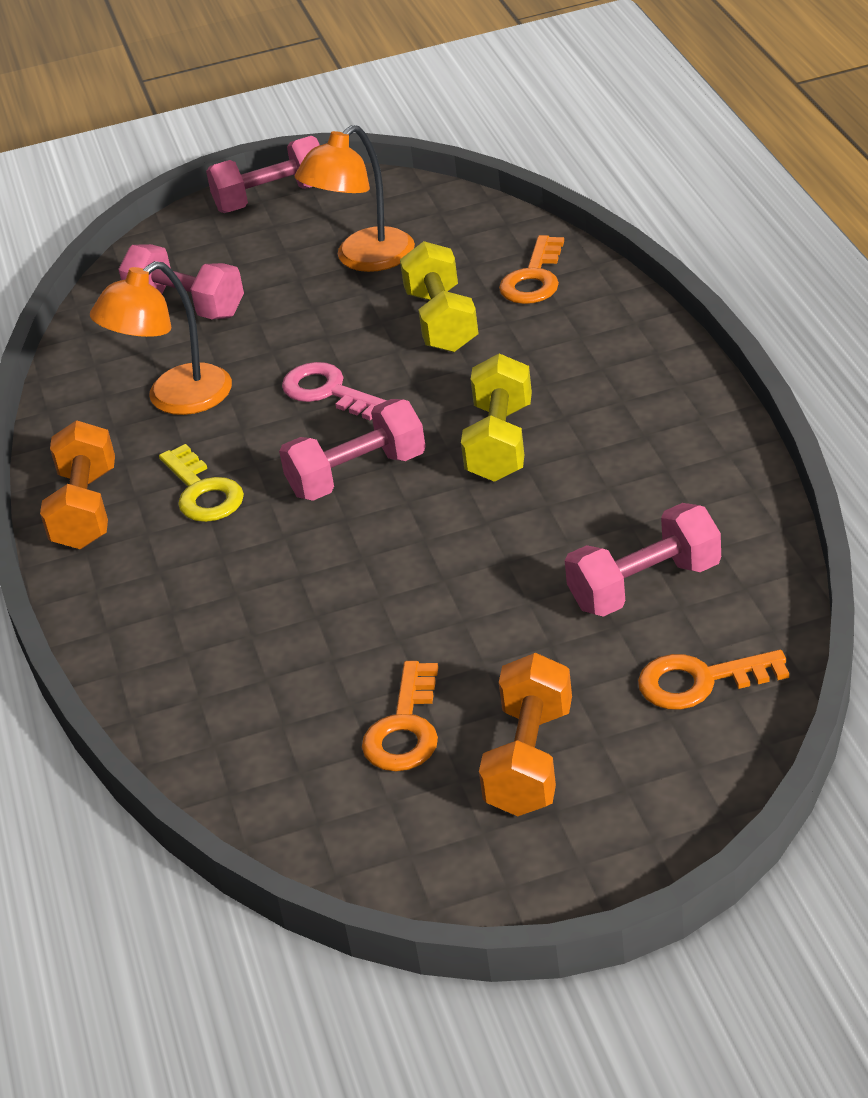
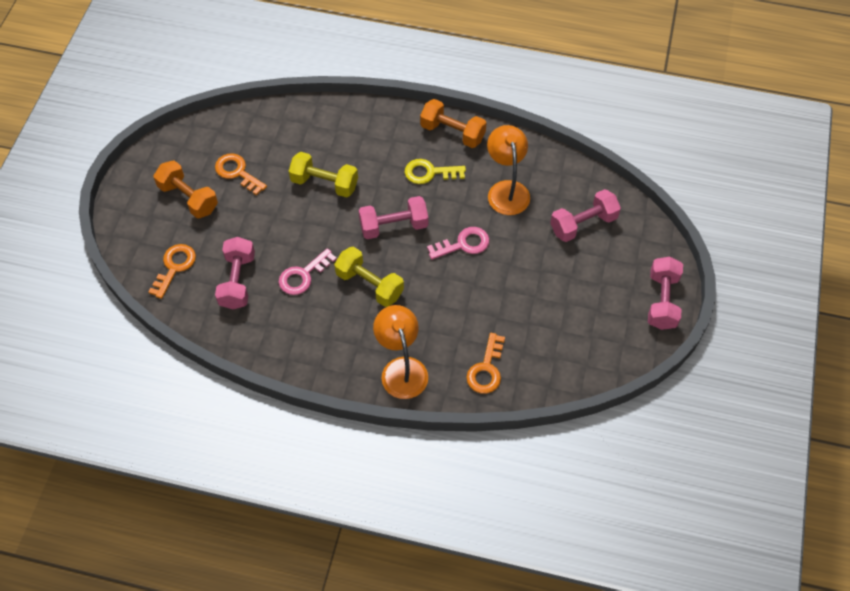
camera: 115 degrees right, 20 degrees up
pink dumbbell [279,399,426,501] -> pink dumbbell turned 75 degrees clockwise [359,196,428,239]
orange lamp [295,125,415,272] -> orange lamp moved to [373,305,428,399]
yellow dumbbell [400,241,479,352] -> yellow dumbbell moved to [289,152,358,198]
orange key [499,235,564,304] -> orange key turned 120 degrees counterclockwise [466,333,505,394]
none -> pink key [278,248,337,295]

